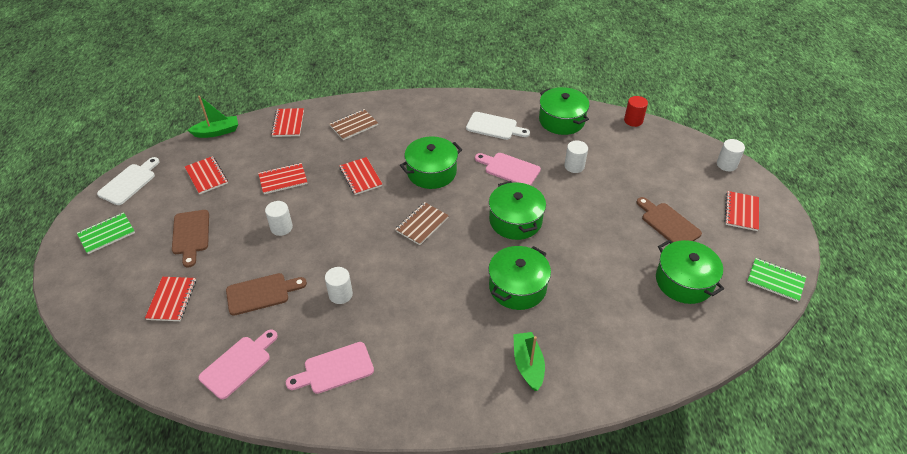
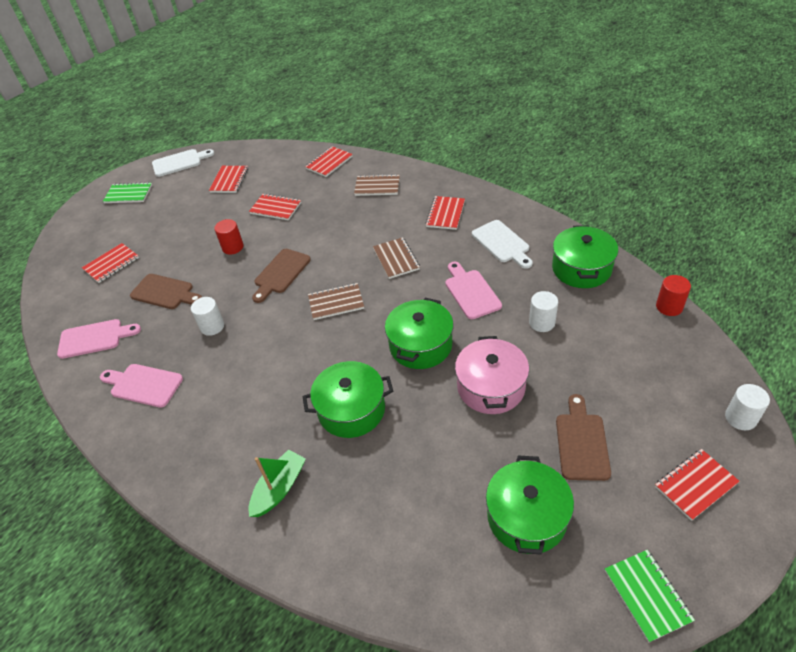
camera: 45 degrees right, 0 degrees up
brown cutting board [172,210,209,267] -> brown cutting board moved to [252,249,311,303]
green boat [187,96,238,138] -> none
white cylinder [265,201,293,236] -> red cylinder [214,219,244,254]
red notebook [339,157,382,195] -> red notebook moved to [426,196,465,230]
green pot [400,136,462,189] -> brown notebook [373,237,420,279]
none -> pink pot [455,336,529,414]

